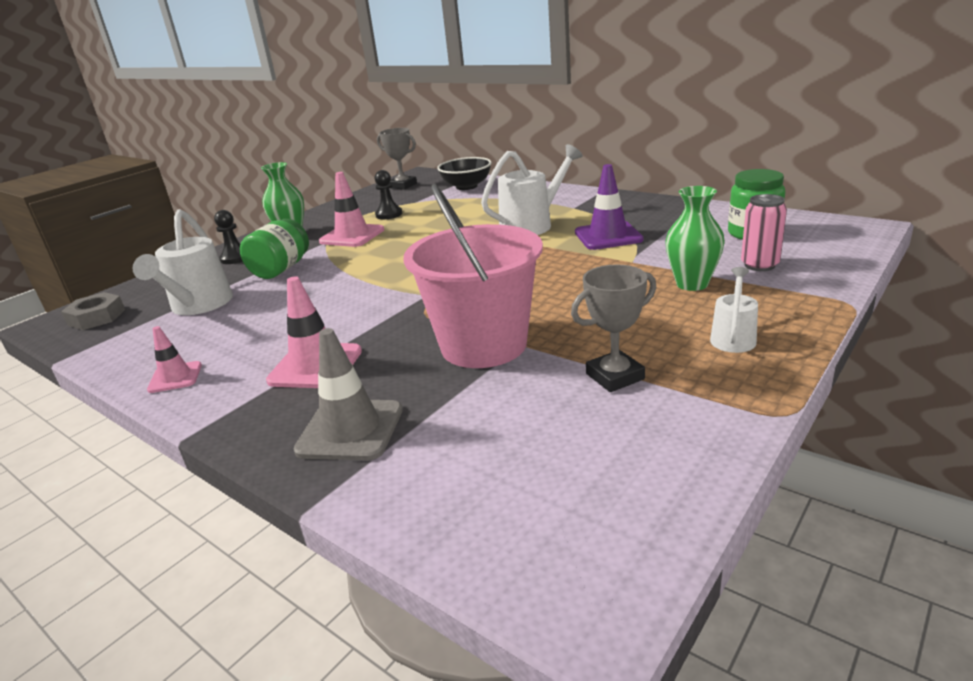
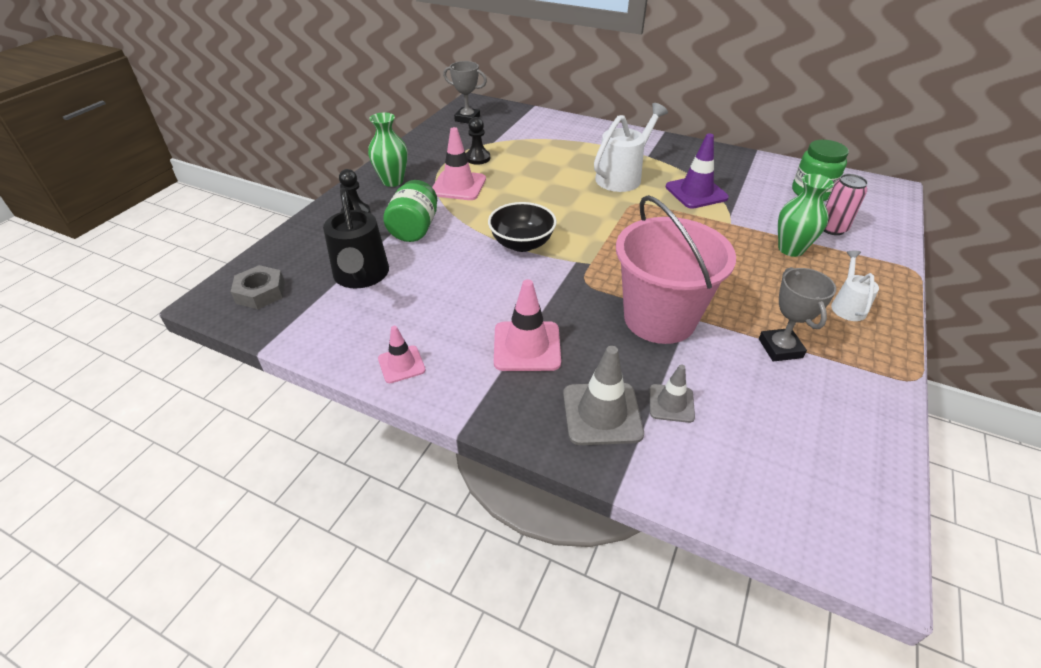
camera: 15 degrees left, 15 degrees up
white watering can [132,209,233,315] -> black watering can [323,188,389,288]
black bowl [437,157,492,190] -> black bowl moved to [488,202,557,252]
grey trophy [571,265,657,392] -> grey trophy turned 60 degrees counterclockwise [759,267,836,362]
none -> grey traffic cone [649,364,695,423]

